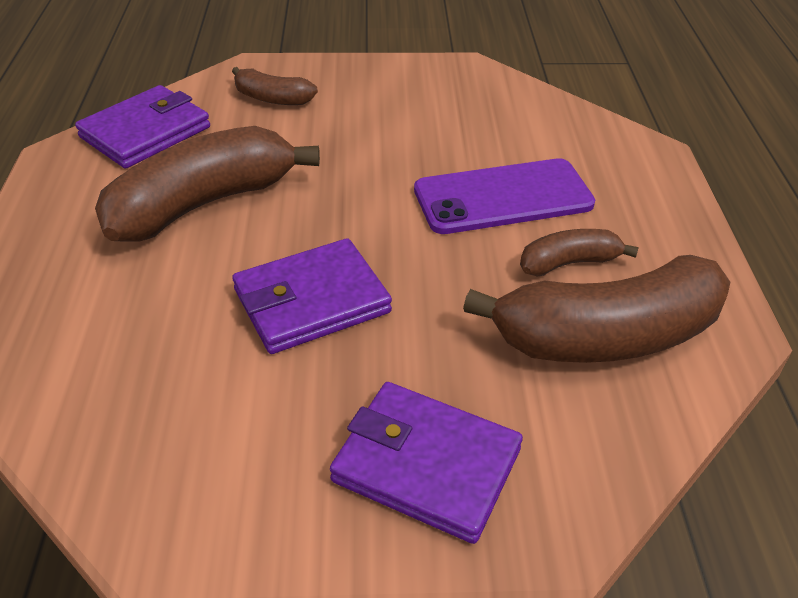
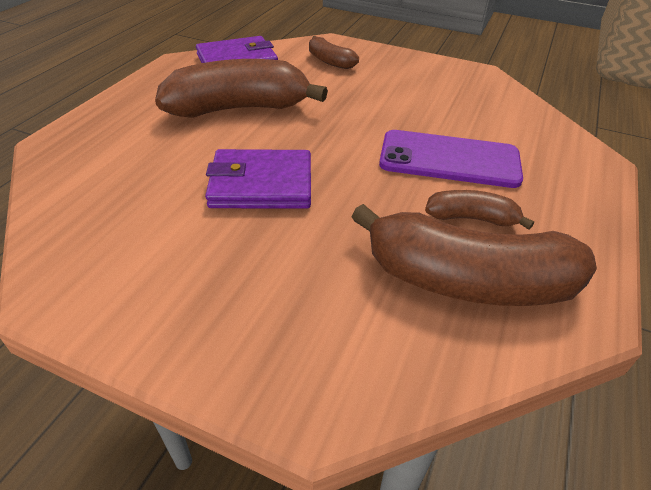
camera: 25 degrees right, 0 degrees up
purple wallet [330,382,523,544] -> none

